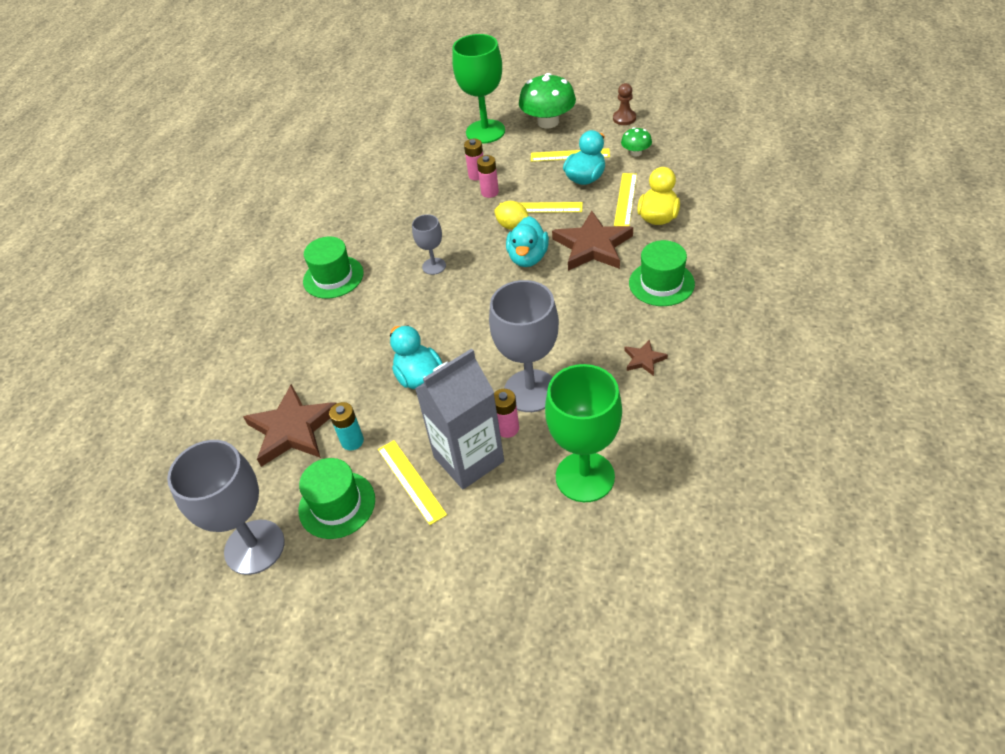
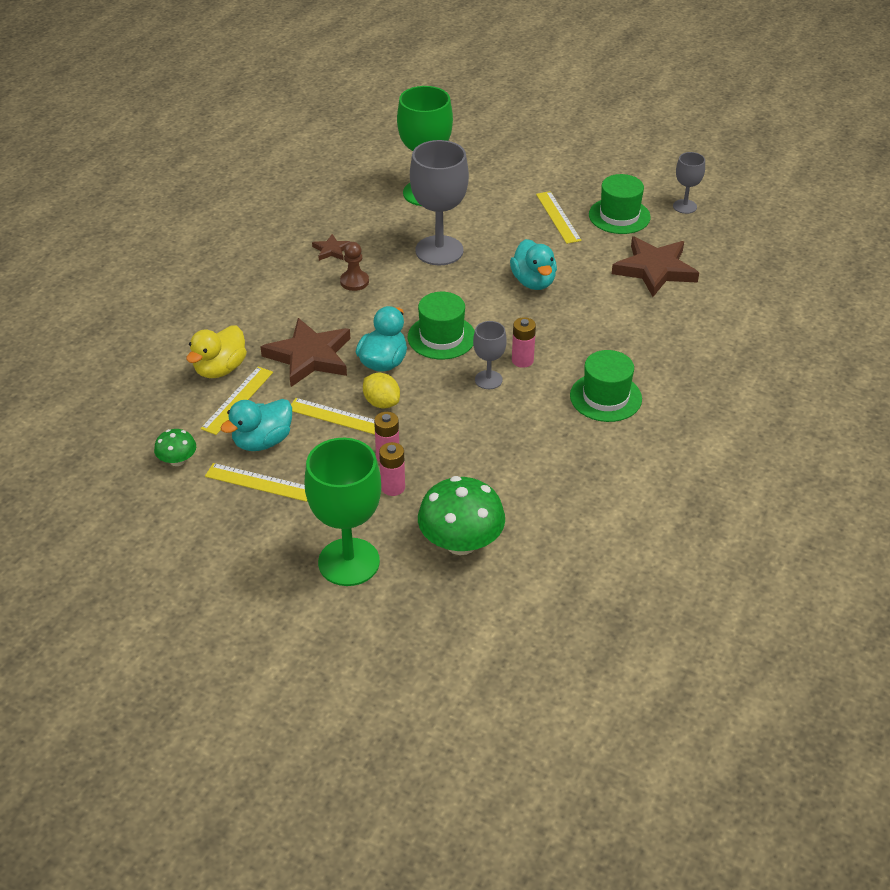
camera: 170 degrees left, 5 degrees down
grey goblet [167,440,285,575] -> grey goblet [673,152,705,214], size x0.52
turquoise battery [329,402,364,450] -> none
grey carton [415,348,504,489] -> none
pink battery [494,389,519,438] -> pink battery moved to [512,317,536,368]
green mushroom [519,73,576,129] -> green mushroom moved to [418,476,505,555]
brown pawn [613,83,636,125] -> brown pawn moved to [340,242,369,291]
green hat [629,240,695,306] -> green hat moved to [408,292,475,359]

